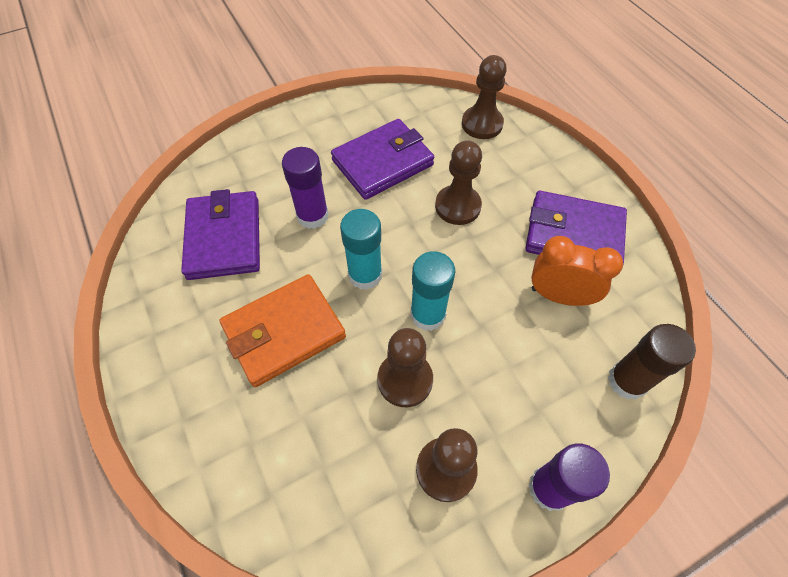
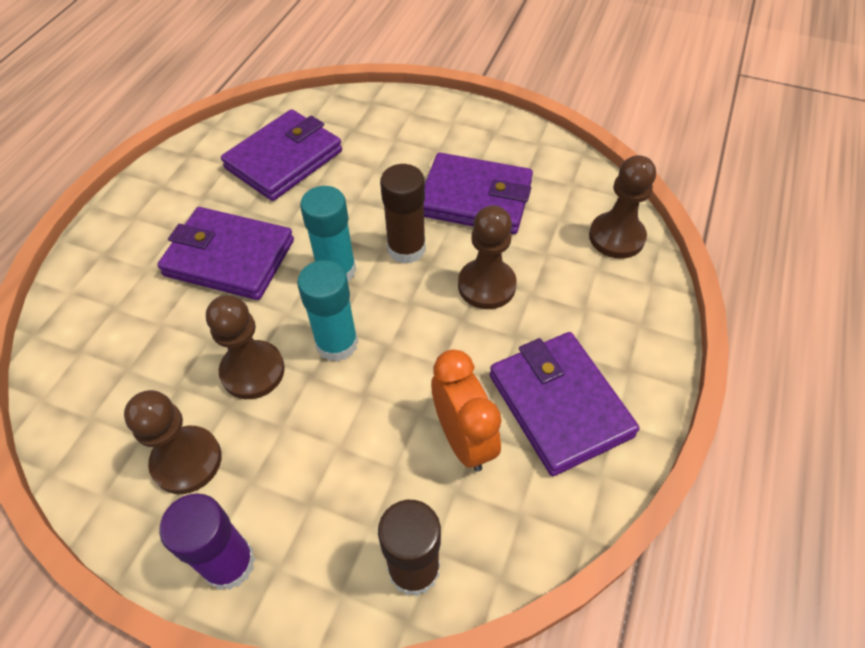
camera: 50 degrees right, 5 degrees down
orange wallet [220,274,346,387] -> purple wallet [157,207,294,300]
purple glue stick [282,147,329,229] -> none
none -> brown glue stick [380,164,426,264]

